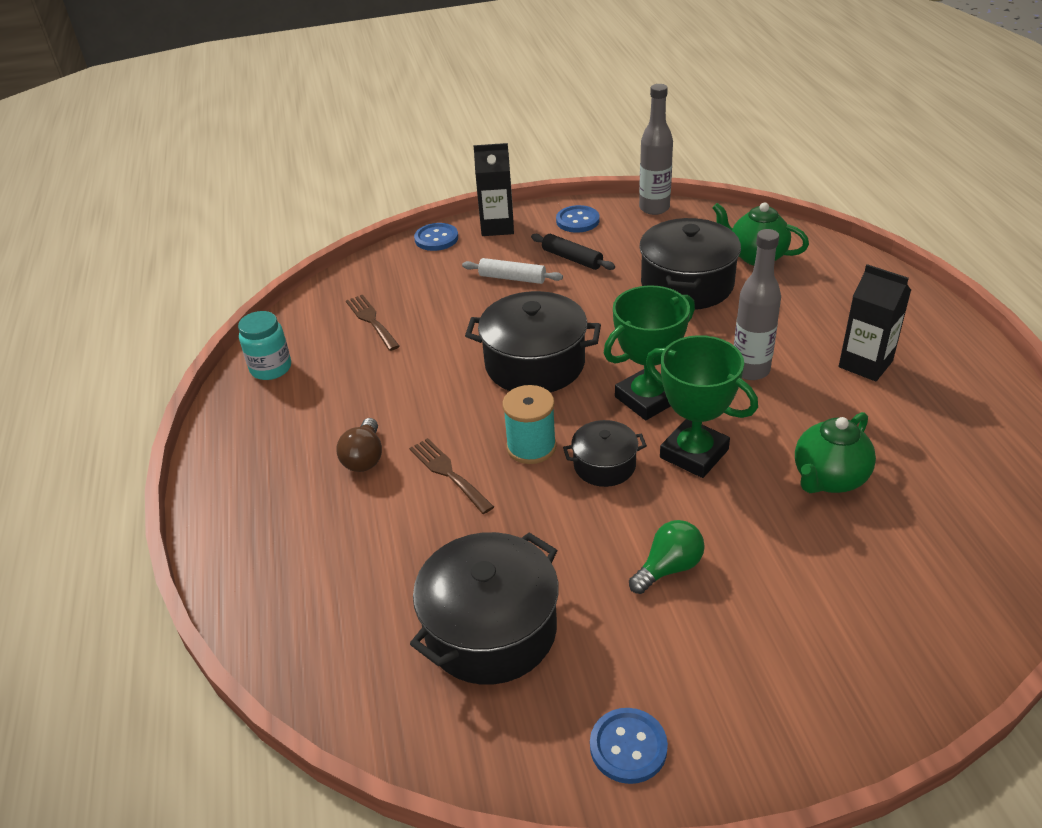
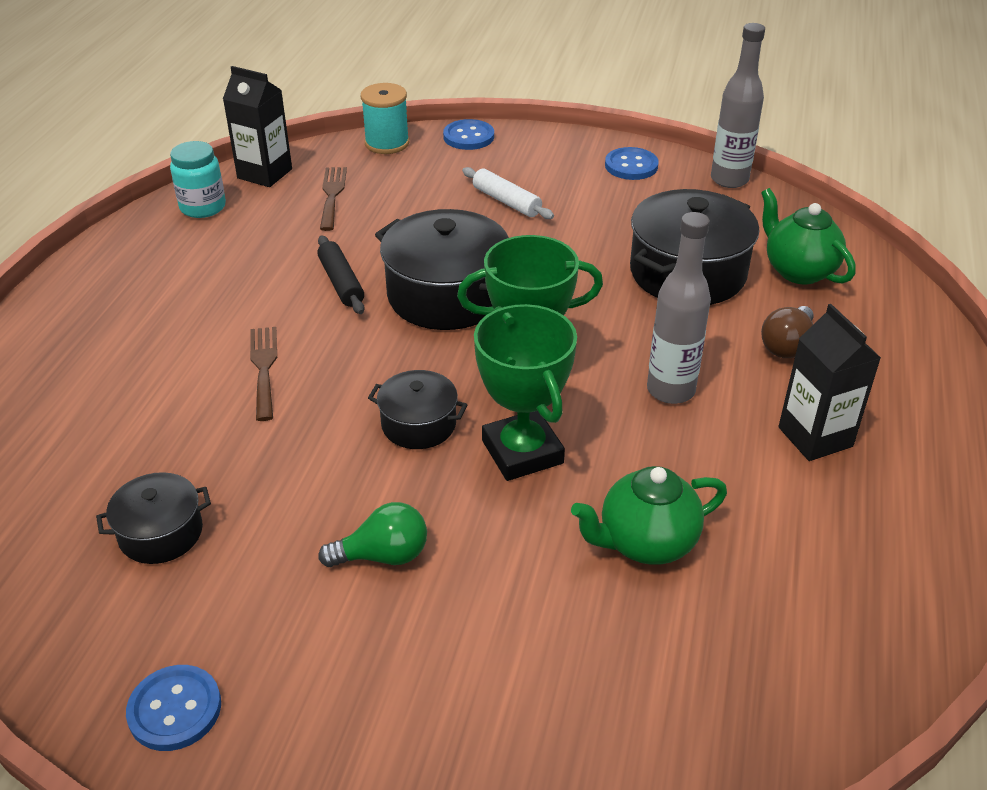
camera: 25 degrees right, 0 degrees up
brown light bulb [336,418,382,472] -> brown light bulb moved to [761,306,814,358]
black pot [410,532,559,685] -> black pot [96,472,211,564], size x0.55
black carton [474,143,514,236] -> black carton moved to [223,66,292,187]
turquoise spool [502,385,556,464] -> turquoise spool moved to [361,83,409,154]
black rolling pin [531,234,615,270] -> black rolling pin moved to [317,236,365,314]

